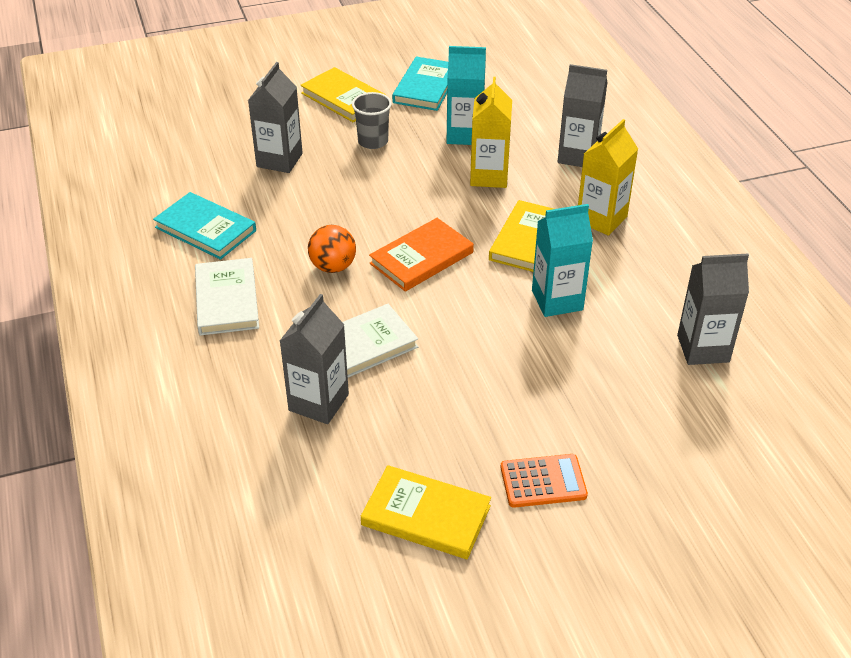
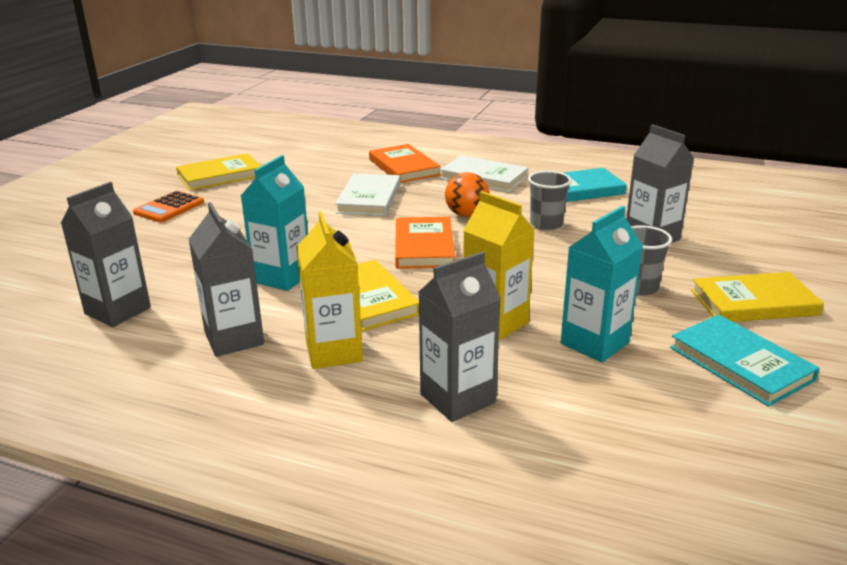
camera: 130 degrees right, 15 degrees down
grey carton [280,294,349,424] -> grey carton moved to [189,202,264,357]
none -> orange book [369,144,441,183]
none -> grey cup [528,171,572,230]

